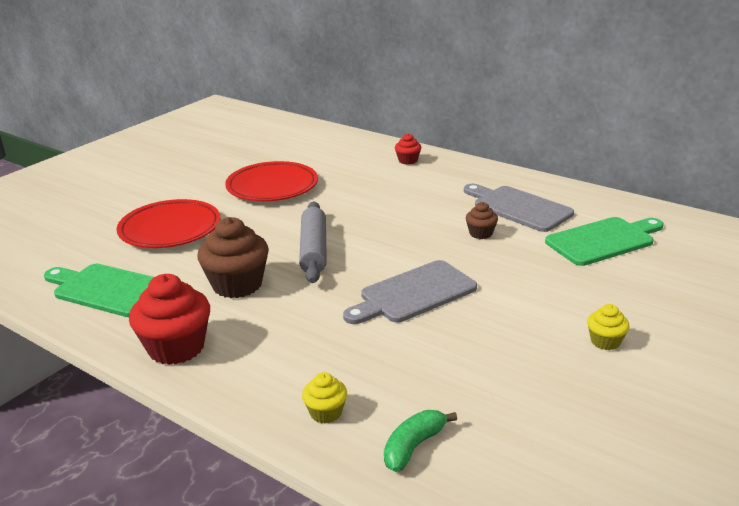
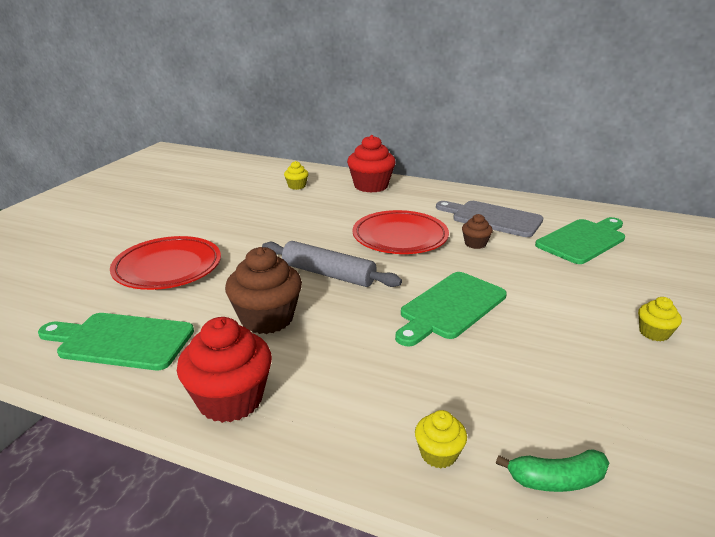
camera: 15 degrees left, 0 degrees up
red plate [225,161,318,201] -> red plate moved to [352,210,449,254]
grey rolling pin [299,201,327,283] -> grey rolling pin turned 45 degrees counterclockwise [262,241,402,287]
grey cutting board [343,260,477,324] -> green cutting board [395,272,507,346]
green banana [384,410,457,472] -> green banana turned 120 degrees counterclockwise [496,449,609,492]
red cupcake [395,133,421,165] -> red cupcake [347,135,396,193], size x1.97
none -> yellow cupcake [284,161,308,190]

